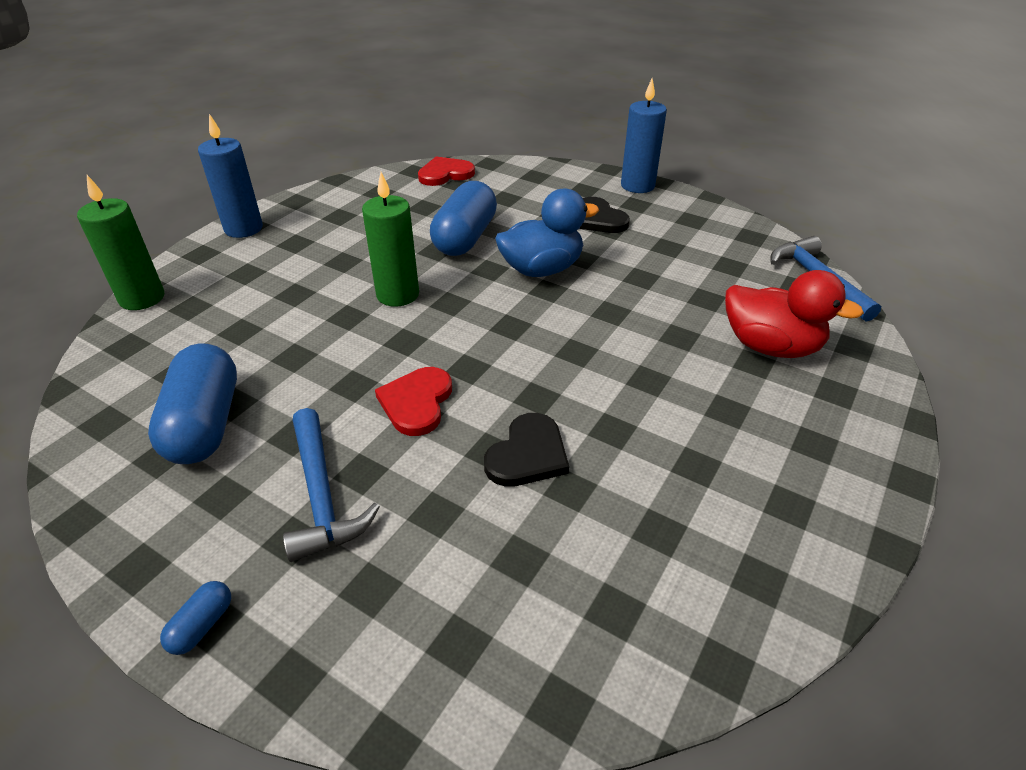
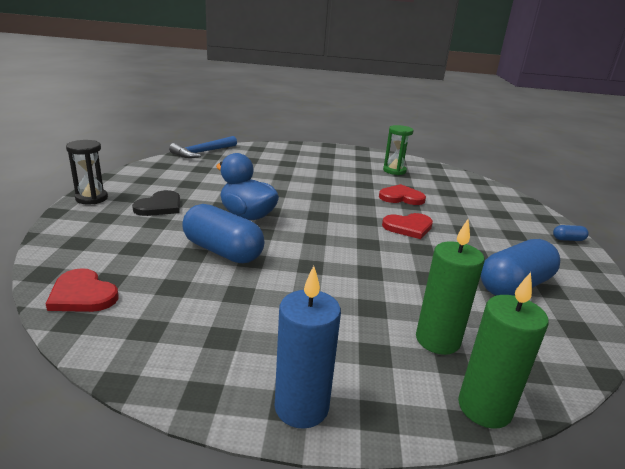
camera: 120 degrees left, 15 degrees down
blue hammer [283,408,380,562] -> none
green candle [362,172,419,307] -> green candle moved to [416,219,485,355]
blue capsule [430,181,497,256] -> blue capsule turned 45 degrees clockwise [182,204,265,263]
black heart [484,413,569,487] -> red heart [379,184,426,205]
blue candle [621,78,667,193] -> black hourglass [66,140,108,205]
red duck [725,270,864,358] -> none
none -> green hourglass [383,125,414,175]

